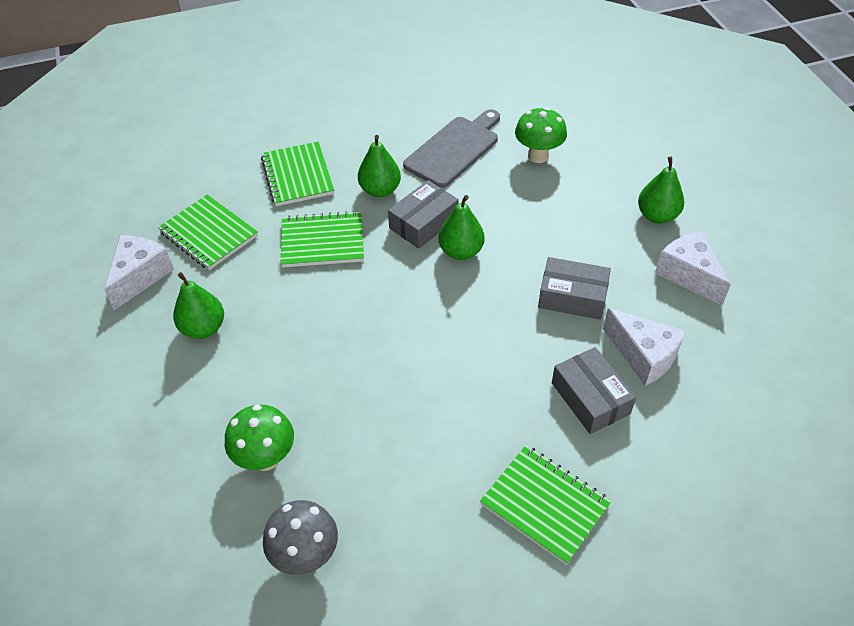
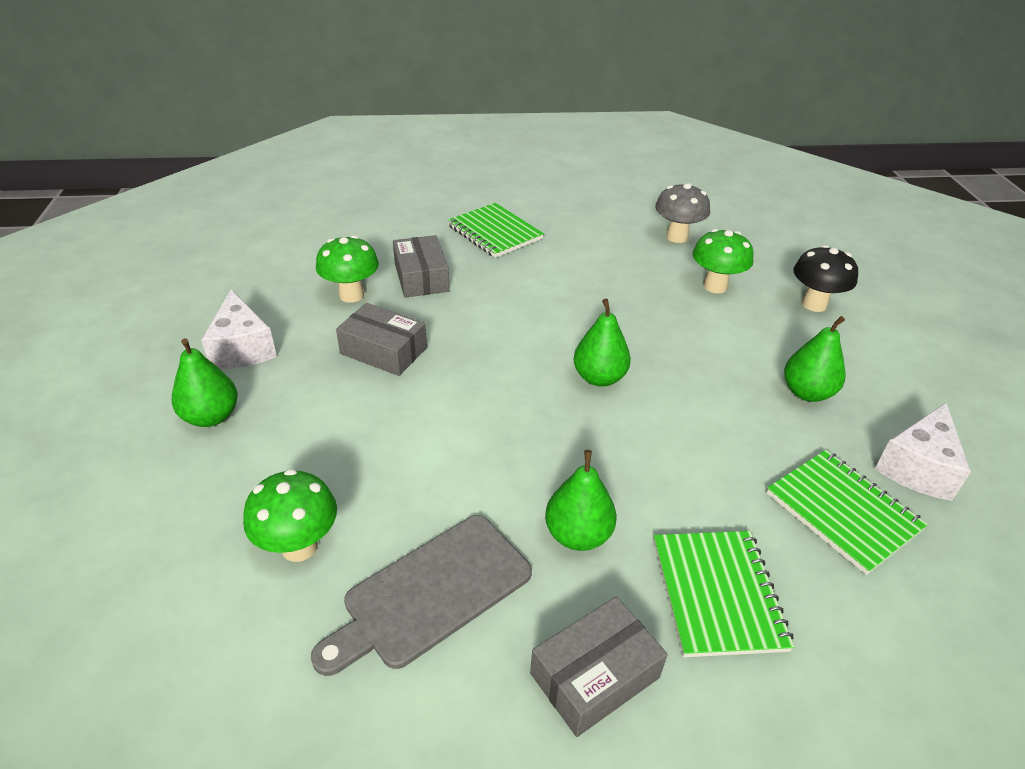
camera: 170 degrees left, 10 degrees down
green notebook [281,211,364,268] -> none
grey box [388,180,459,249] -> grey box moved to [530,596,668,737]
green pear [438,195,485,260] -> green pear moved to [573,299,631,387]
white cheese [603,308,686,386] -> green mushroom [316,235,379,303]
none -> black mushroom [793,245,858,312]

